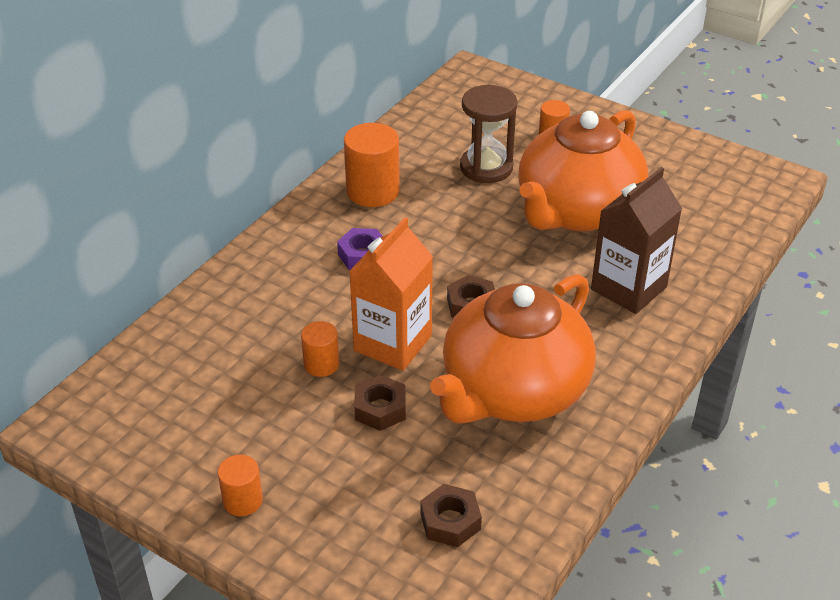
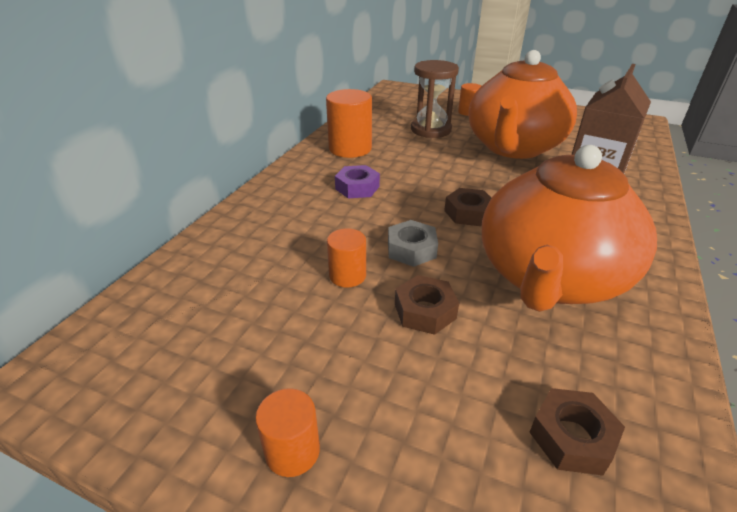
camera: 10 degrees left, 5 degrees down
orange carton [349,217,433,371] -> grey nut [388,220,438,267]

